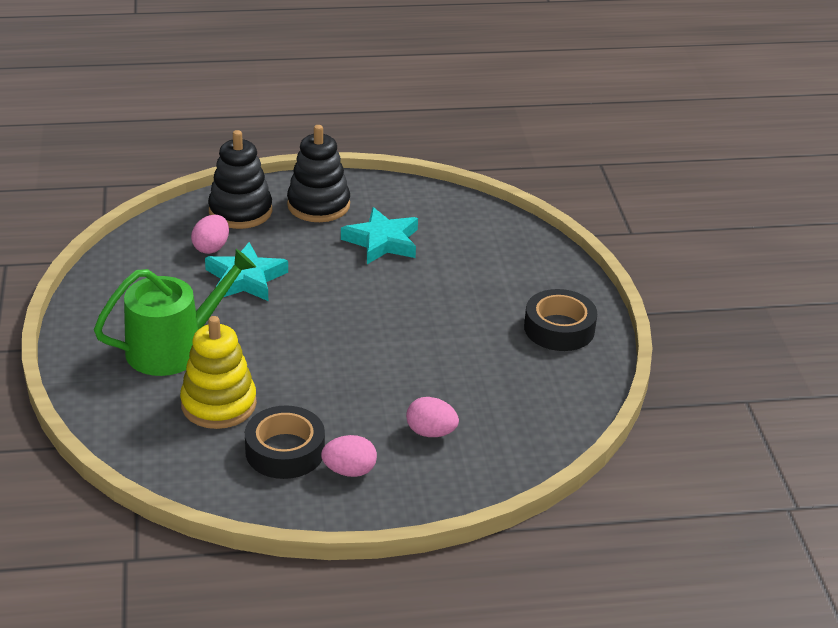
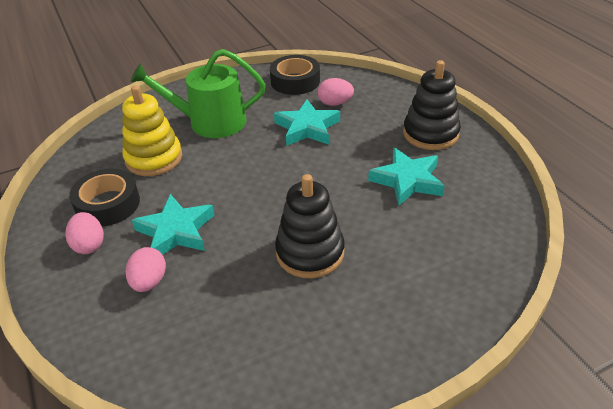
camera: 75 degrees right, 5 degrees up
green watering can [94,249,256,376] -> green watering can turned 135 degrees clockwise [130,49,265,138]
black stacking toy [208,130,272,229] -> black stacking toy moved to [275,174,345,278]
black tape [524,289,597,351] -> black tape moved to [270,55,320,95]
none -> turquoise star [132,194,214,255]

